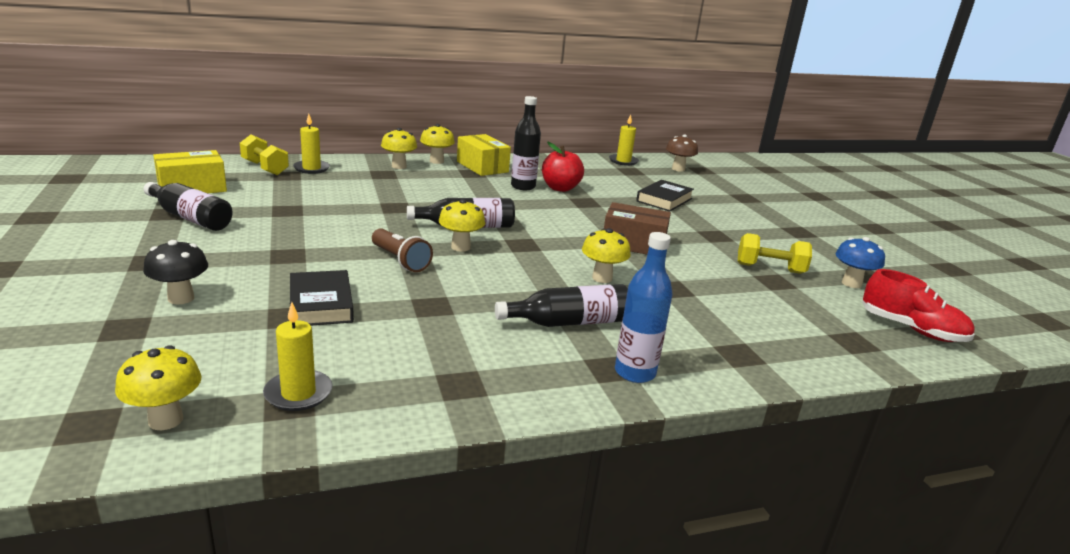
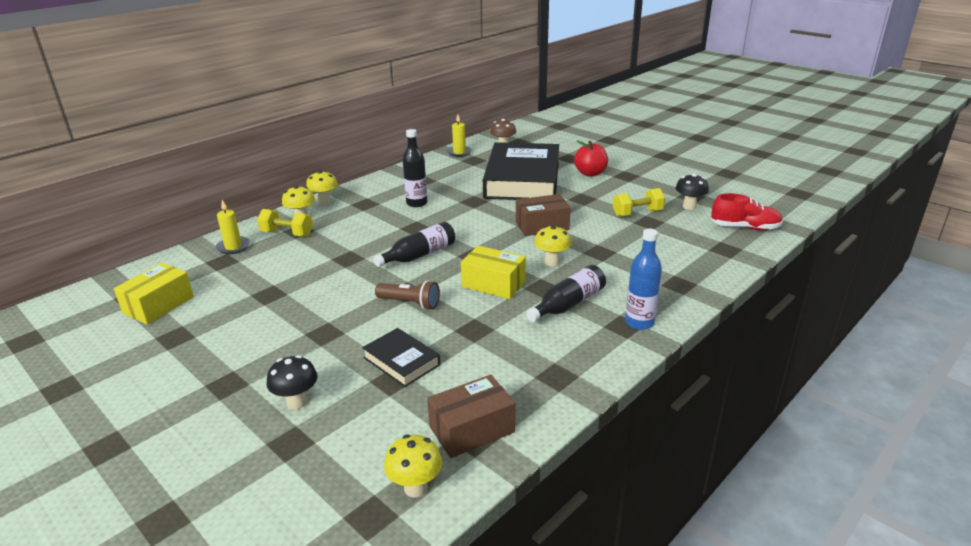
camera: 25 degrees left, 5 degrees up
black bottle [143,182,233,231] -> none
yellow dumbbell [240,135,289,175] -> yellow dumbbell moved to [257,209,313,237]
yellow candle [263,302,333,411] -> brown box [427,375,515,458]
yellow mushroom [439,199,485,252] -> none
yellow box [457,134,511,176] -> yellow box moved to [461,246,526,299]
red apple [542,142,584,192] -> red apple moved to [574,140,608,177]
black book [636,180,694,212] -> black book [483,142,559,200], size x2.30
blue mushroom [836,237,885,288] -> black mushroom [676,174,709,210]

